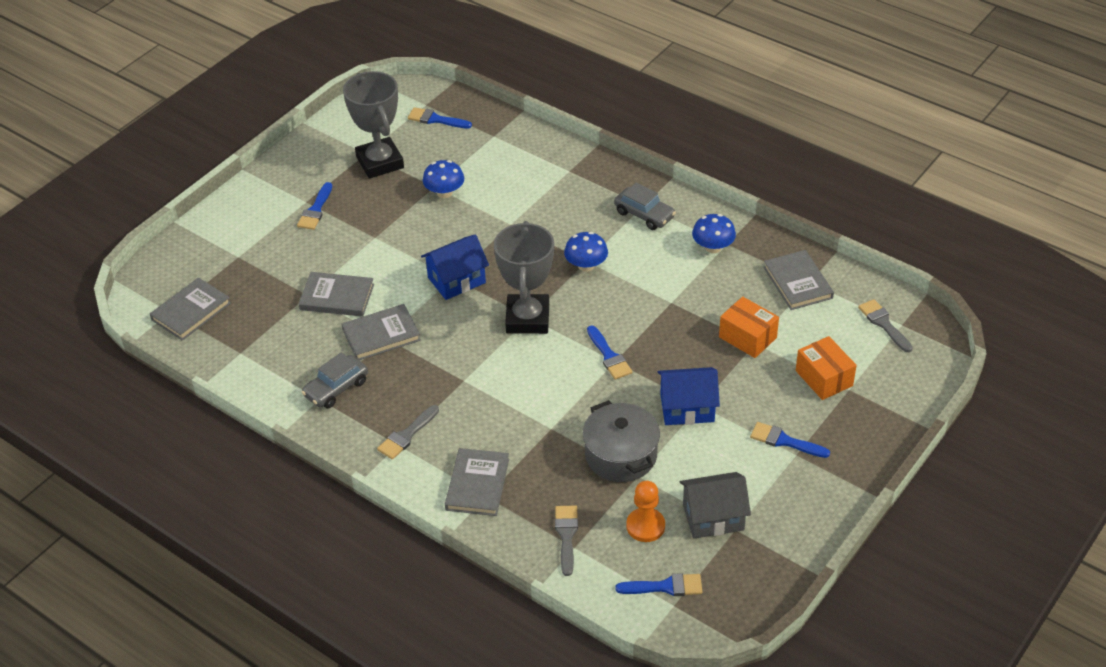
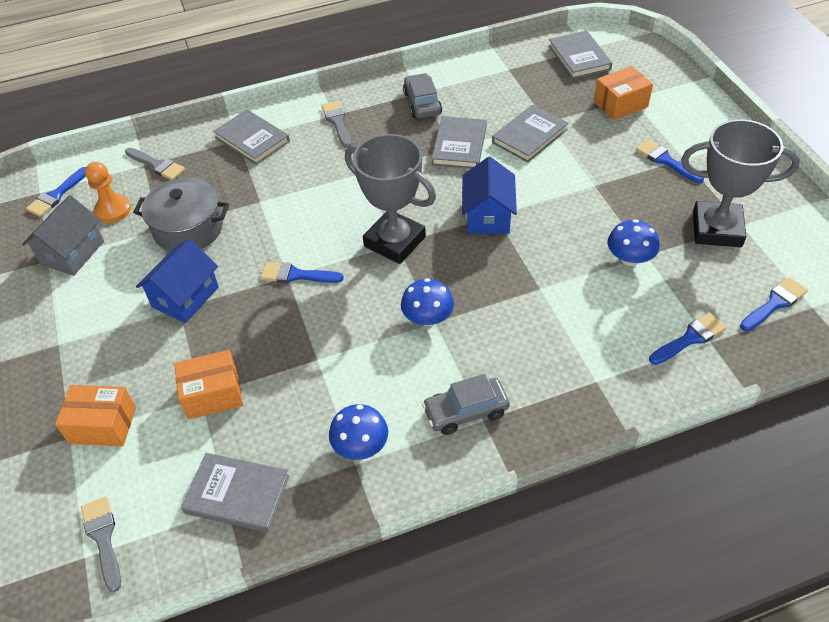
camera: 125 degrees right, 5 degrees up
blue brush [750,422,830,458] -> blue brush moved to [649,313,726,365]
grey brush [858,299,913,352] -> grey brush turned 120 degrees counterclockwise [81,496,121,593]
none -> orange box [594,66,653,120]

